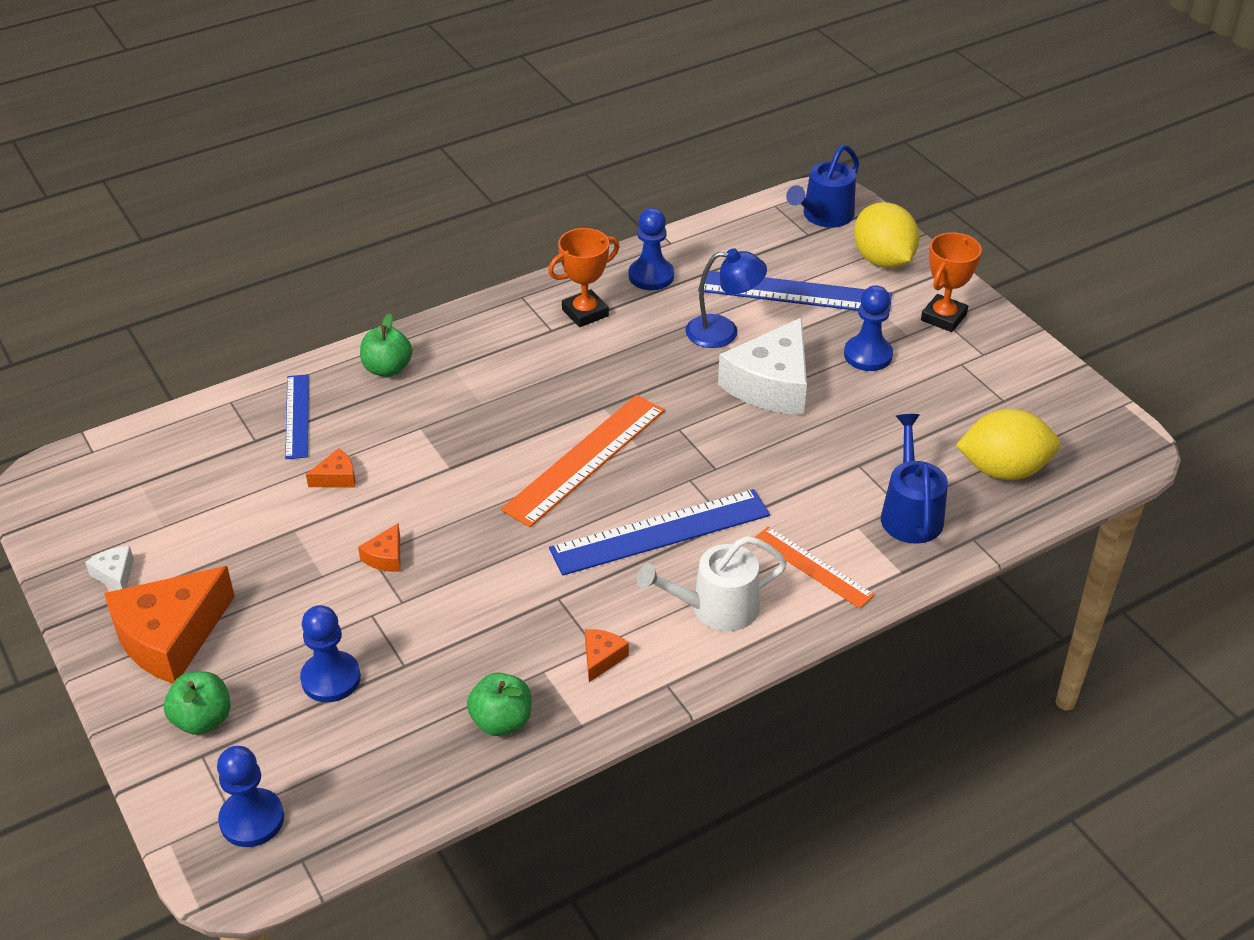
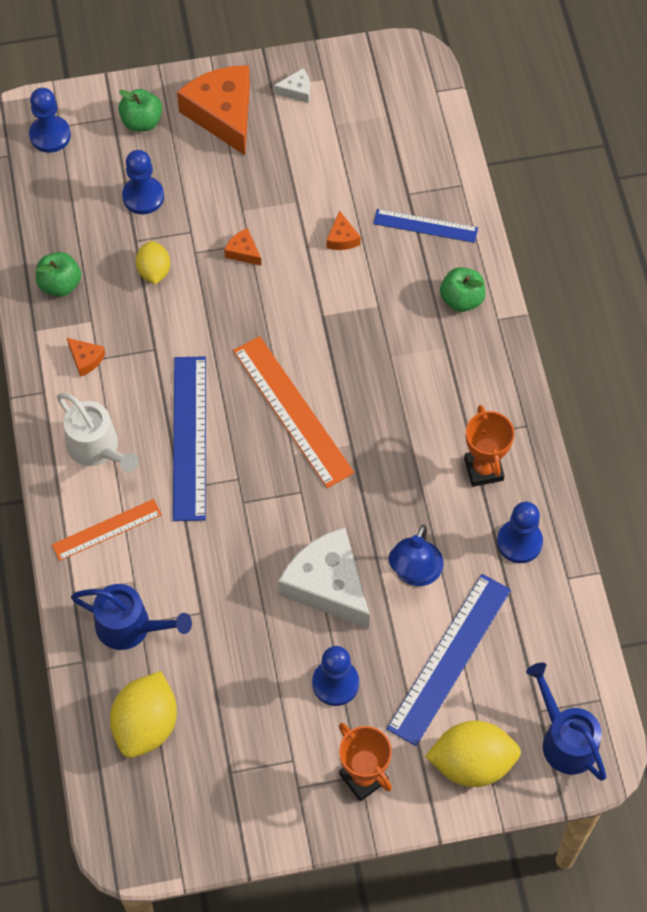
camera: 110 degrees right, 20 degrees up
white watering can [637,536,787,631] -> white watering can turned 135 degrees clockwise [57,393,139,472]
none -> yellow lemon [135,241,170,284]

